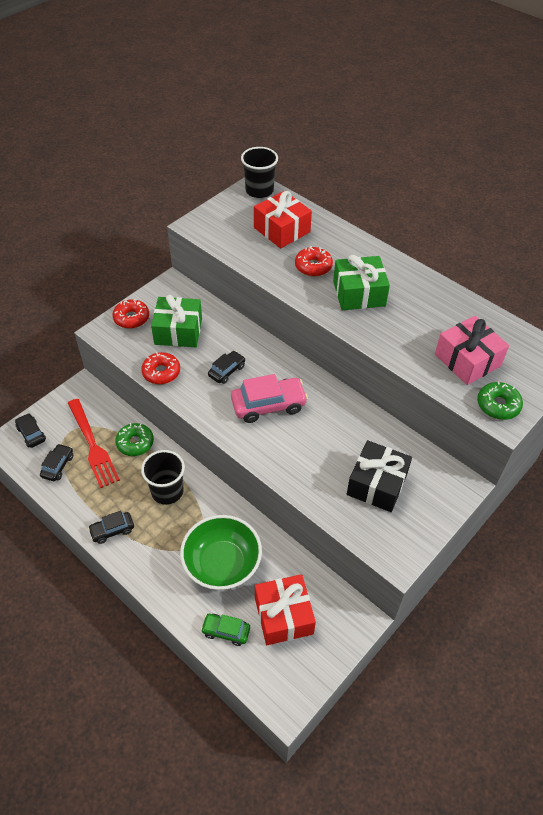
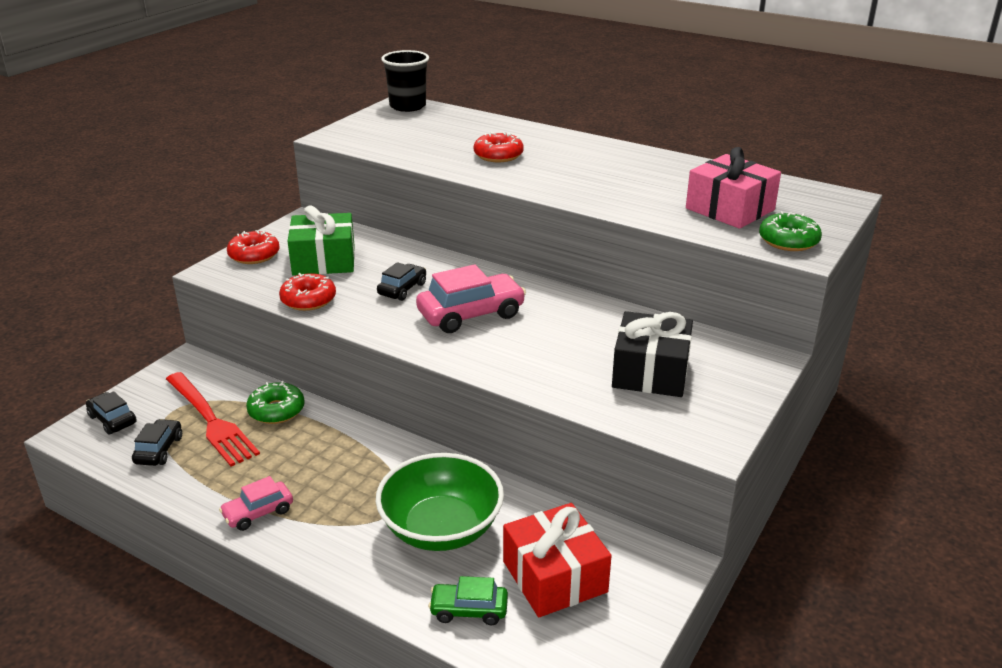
camera: 10 degrees left, 20 degrees down
black car [88,511,134,544] -> pink car [219,476,293,531]
black cup [141,450,185,505] -> none
red gift [254,191,312,249] -> none
green gift [333,255,390,310] -> none

